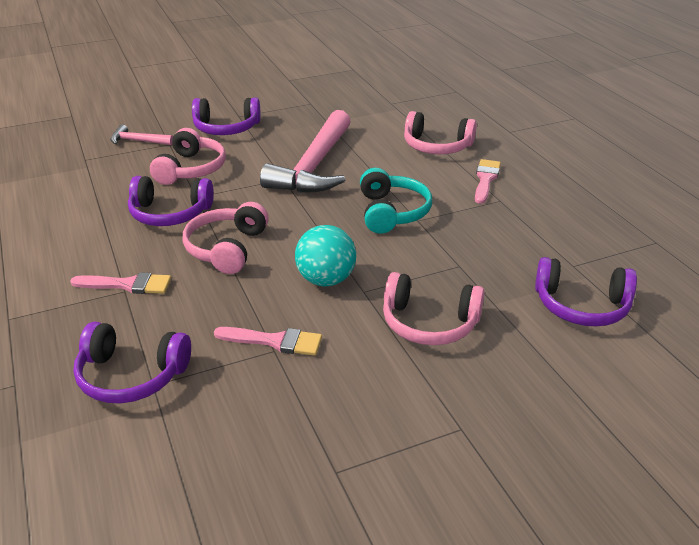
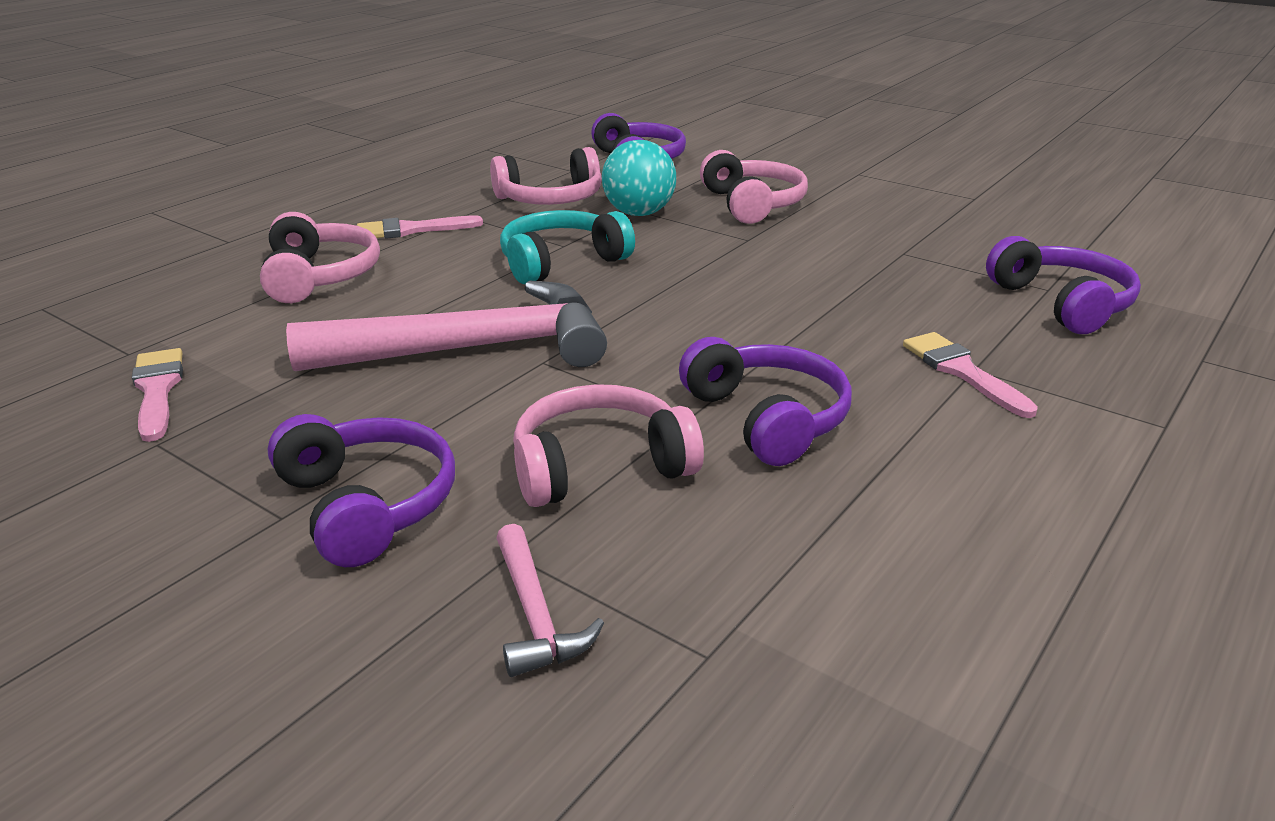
camera: 120 degrees left, 5 degrees down
pink headphones [183,202,269,274] -> pink headphones moved to [490,147,602,205]
pink brush [214,327,322,356] -> pink brush moved to [132,348,183,442]
turquoise ball [295,225,356,286] -> turquoise ball moved to [602,140,676,216]

